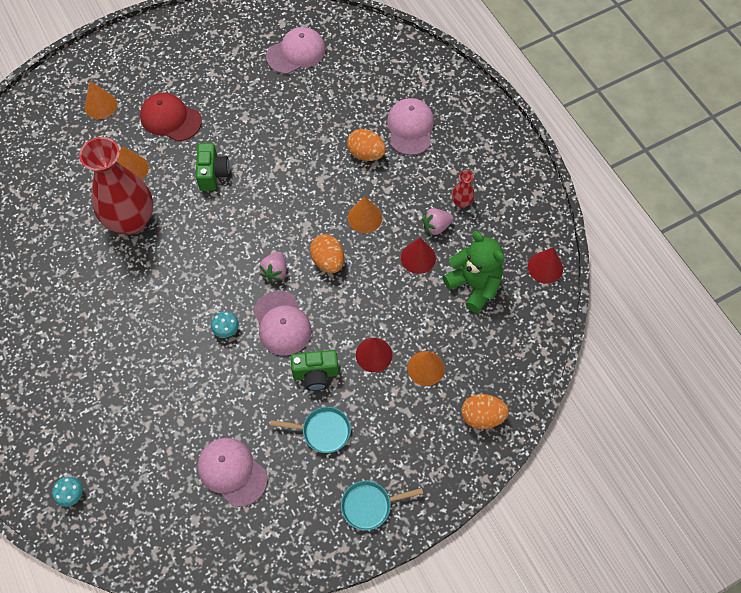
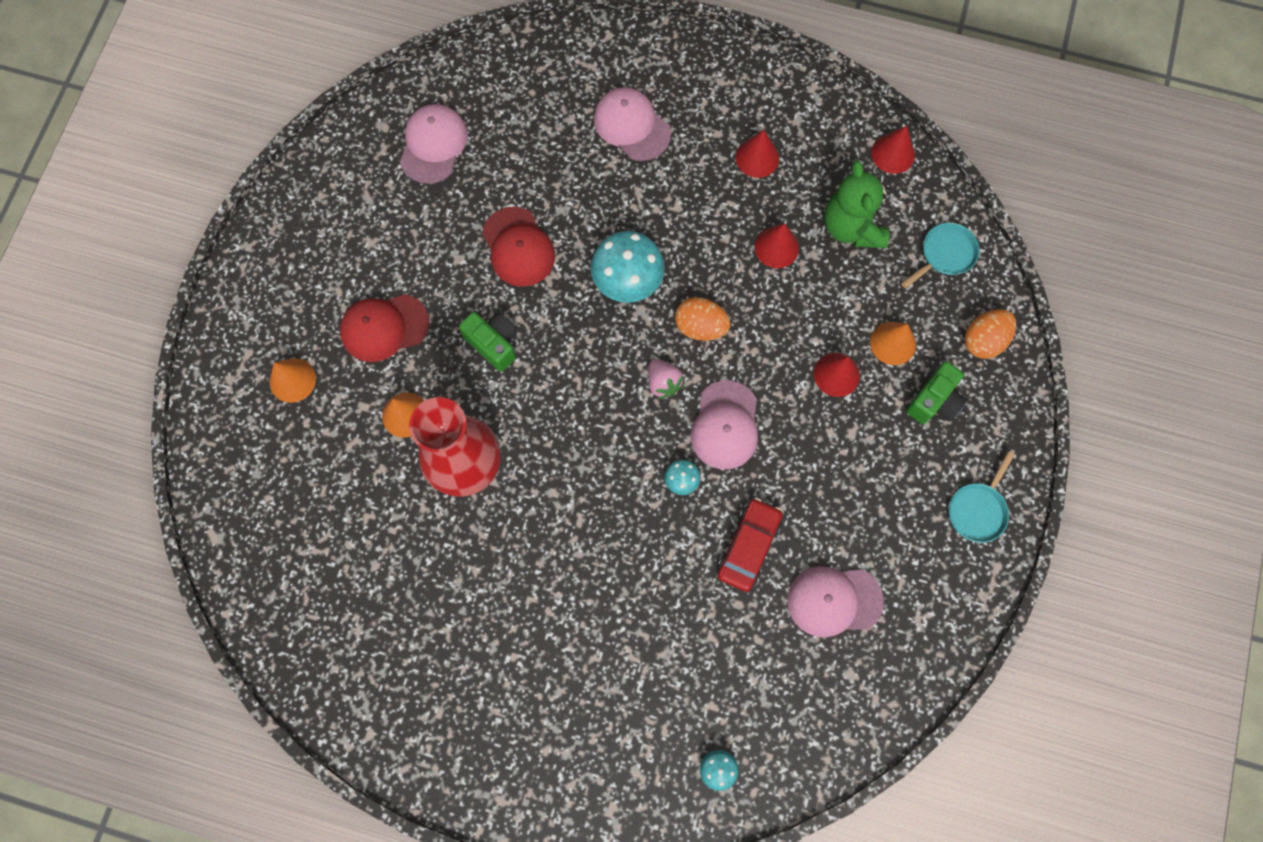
camera: 45 degrees left, 10 degrees up
pink cap [253,291,311,356] -> pink cap turned 75 degrees clockwise [691,380,758,469]
turquoise pan [270,407,351,453] -> turquoise pan moved to [901,223,980,288]
green camera [291,350,339,391] -> green camera moved to [906,361,967,424]
orange egg [347,129,386,161] -> none
orange cone [348,196,382,233] -> none
pink strawberry [422,208,453,236] -> none
green teddy bear [443,231,505,313] -> green teddy bear turned 105 degrees counterclockwise [824,161,891,248]
red vase [452,170,475,208] -> red cone [736,130,779,178]
none -> red cap [482,207,555,287]
none -> turquoise mushroom [591,231,665,303]
none -> red car [717,498,783,592]

